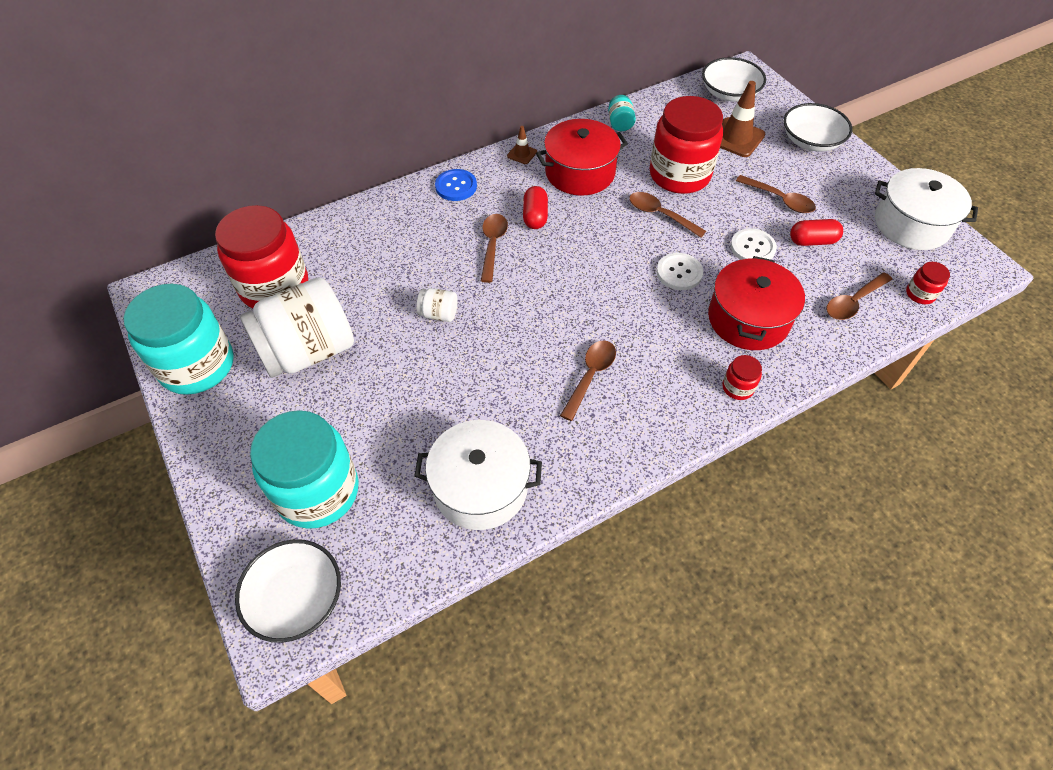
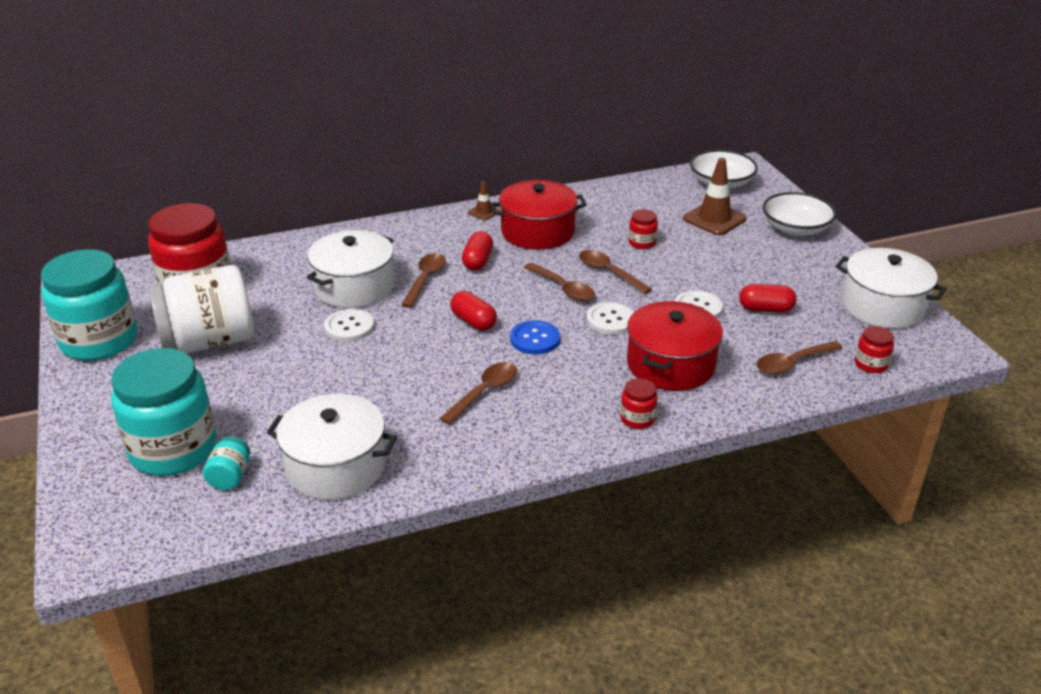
camera: 10 degrees right, 20 degrees down
white bowl [235,539,341,643] -> none
white jar [416,288,457,322] -> white button [324,309,374,342]
blue button [435,169,477,201] -> blue button moved to [510,320,560,354]
turquoise jar [608,95,636,131] -> turquoise jar moved to [203,436,250,490]
red jar [649,96,723,194] -> red jar [628,209,658,249], size x0.42
brown spoon [736,175,816,213] -> brown spoon moved to [524,263,595,301]
none -> white pot [307,230,394,308]
none -> red capsule [450,291,497,331]

